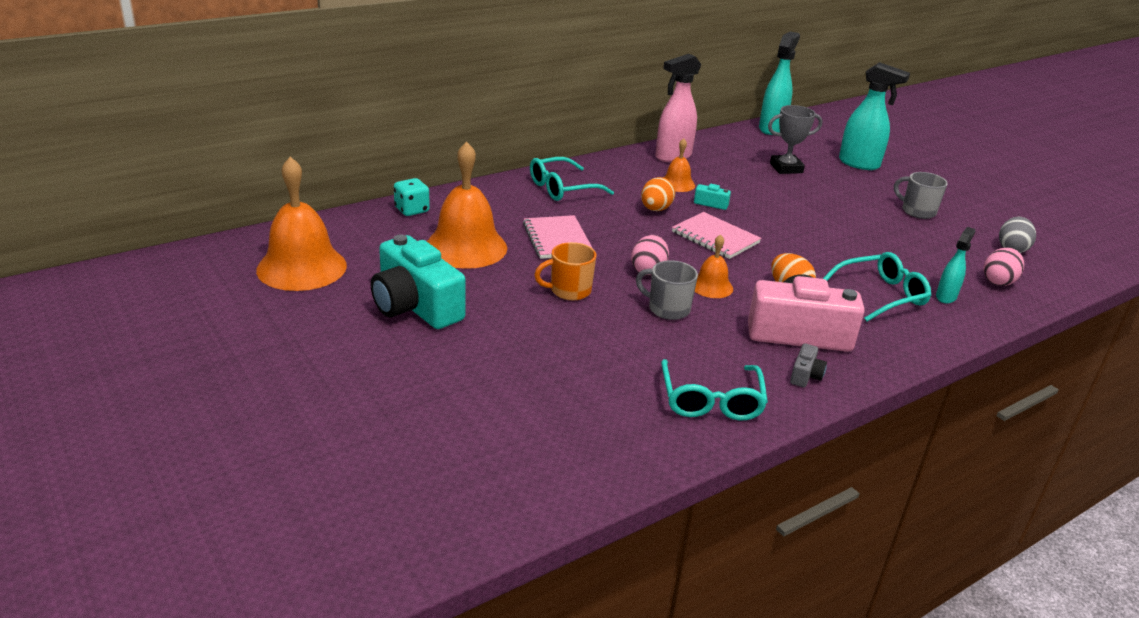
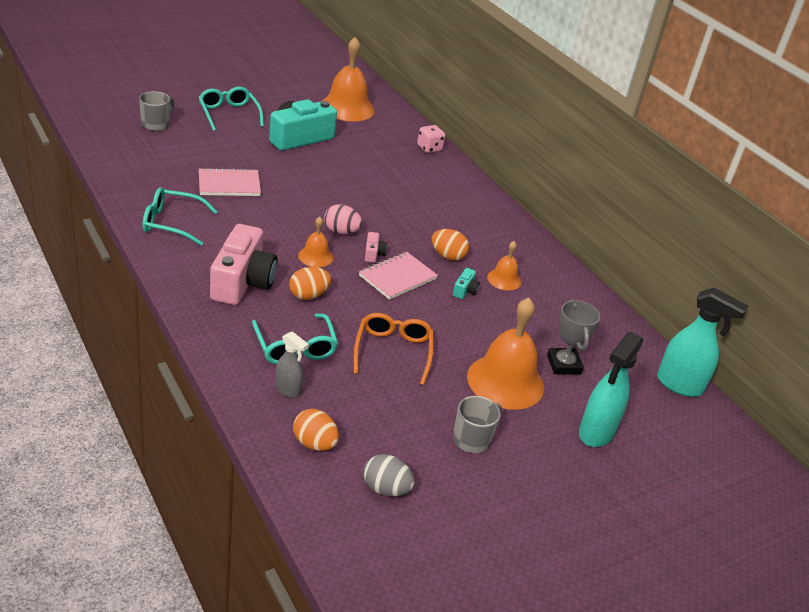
camera: 90 degrees right, 5 degrees up
turquoise dice [394,178,430,216] -> pink dice [417,125,445,153]
orange bell [427,141,507,269] -> orange bell moved to [467,298,544,410]
pink notebook [523,215,592,259] -> pink notebook moved to [199,168,261,196]
turquoise glasses [530,157,614,201] -> turquoise glasses moved to [198,87,264,131]
orange mug [534,242,596,300] -> none
grey mug [636,260,698,320] -> grey mug moved to [139,91,174,131]
pink spray bottle [655,54,701,162] -> none
grey camera [790,343,827,387] -> none
turquoise spray bottle [936,227,975,304] -> grey spray bottle [275,331,309,398]
pink egg [983,247,1024,286] -> orange egg [293,409,339,451]
none -> orange glasses [354,313,434,385]
none -> pink camera [365,232,387,263]

